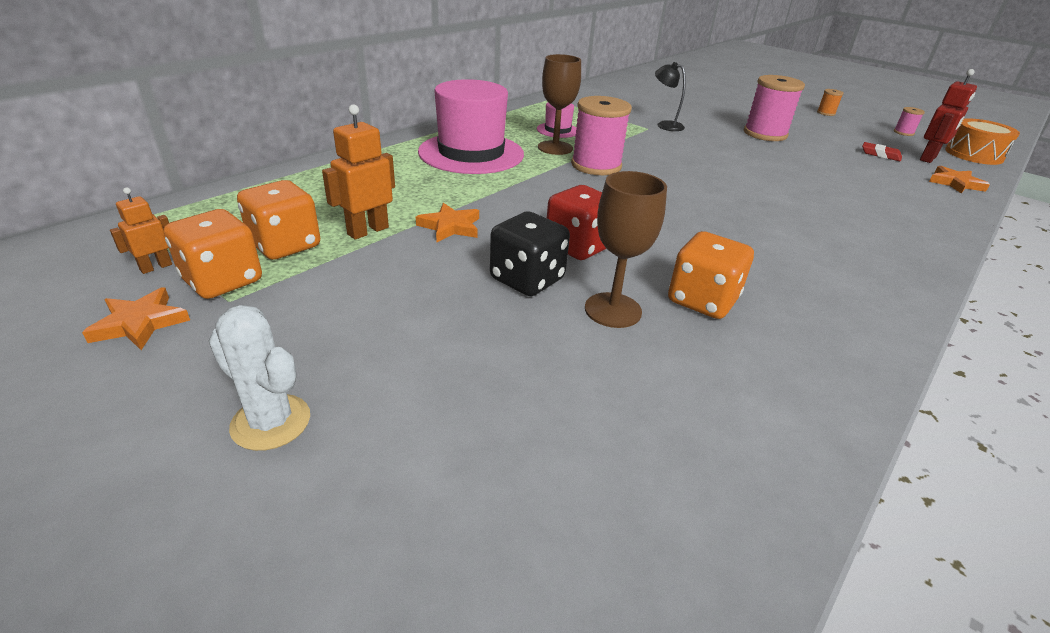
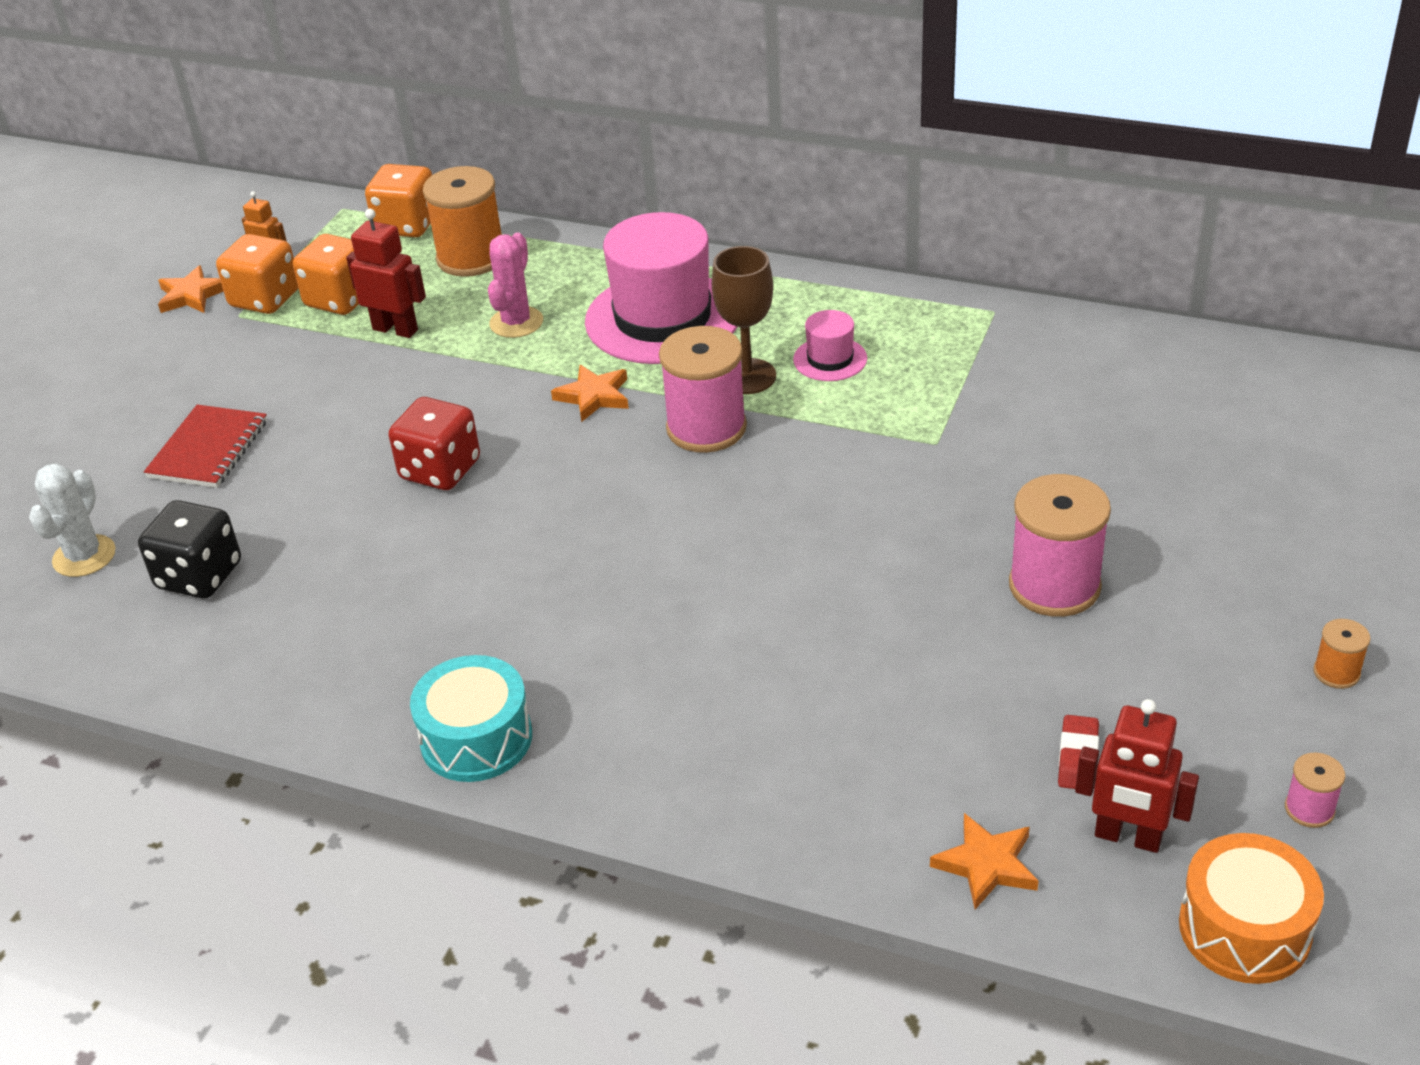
camera: 75 degrees right, 5 degrees up
white cactus [209,305,310,451] -> white cactus moved to [29,463,116,577]
orange robot [322,104,395,239] -> red robot [346,209,426,338]
orange star [416,203,479,242] -> orange star moved to [551,365,629,422]
black dice [490,211,570,296] -> black dice moved to [138,500,241,599]
brown goblet [585,171,667,328] -> none
black lamp [655,62,686,131] -> none
orange dice [668,231,754,319] -> orange dice moved to [365,164,432,237]
none -> red notebook [144,405,267,488]
none -> turquoise drum [410,655,532,782]
none -> orange spool [423,166,501,277]
none -> pink cactus [488,232,543,338]

